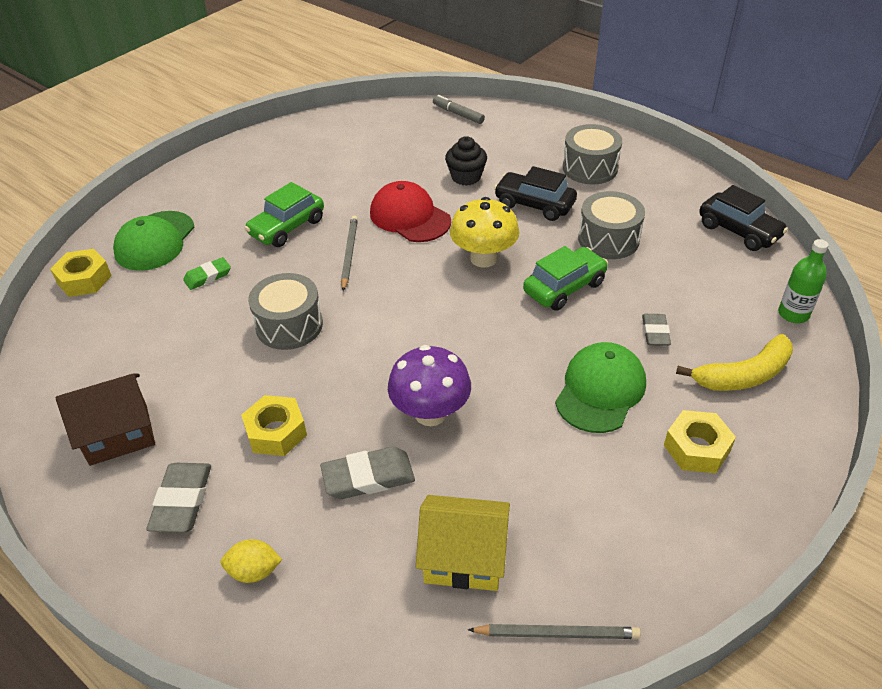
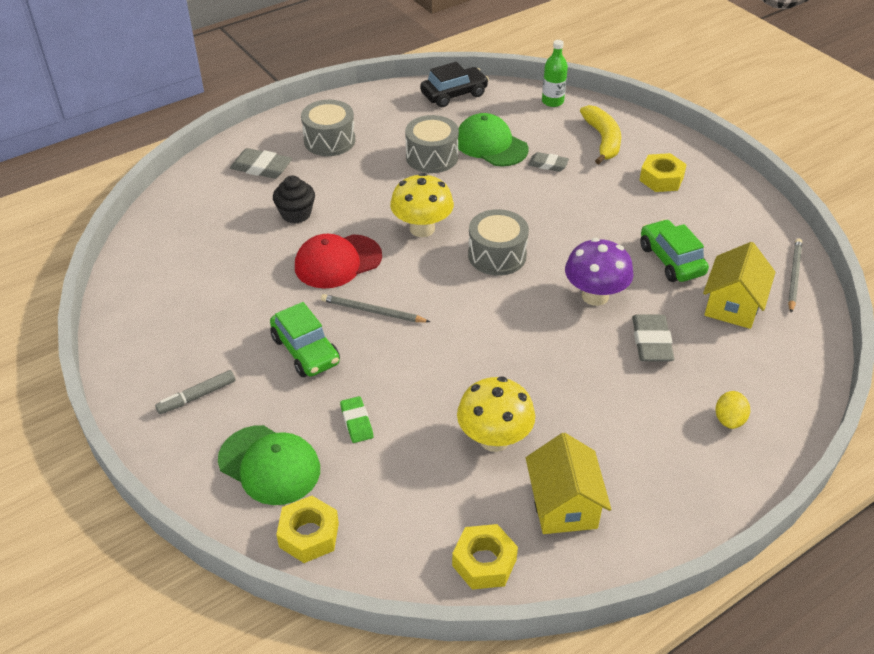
camera: 75 degrees left, 0 degrees up
brown house [56,373,155,466] -> yellow house [526,433,611,534]
grey eraser [146,463,211,533] -> grey eraser moved to [230,148,292,179]
yellow nut [241,395,307,456] -> yellow nut moved to [452,524,518,590]
grey drum [248,273,323,350] -> grey drum moved to [468,209,529,276]
grey marker [433,95,485,124] -> grey marker moved to [155,370,235,414]
black car [494,166,577,221] -> none
green car [523,246,608,311] -> green car moved to [640,219,709,282]
green cap [555,342,646,433] -> green cap moved to [458,113,529,166]
none -> yellow mushroom [457,377,535,452]

